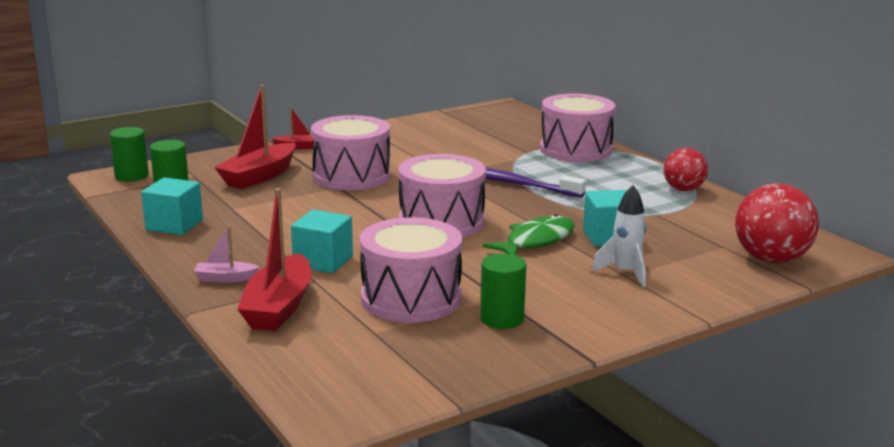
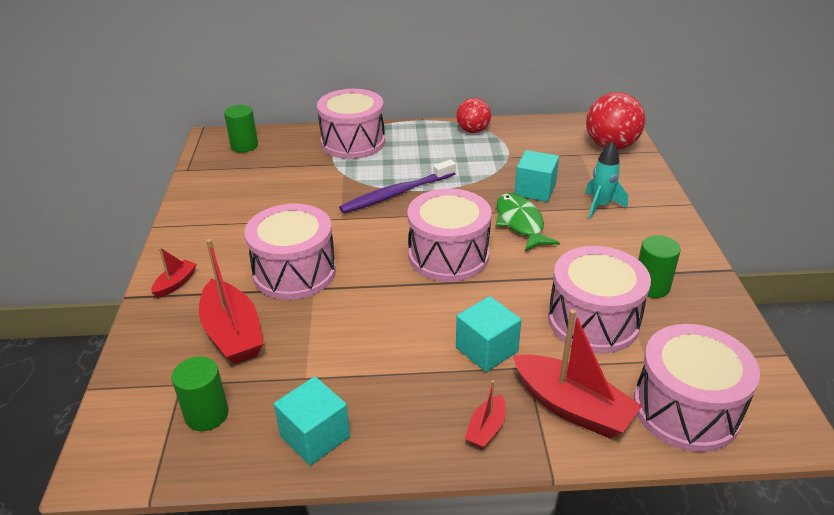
camera: 60 degrees left, 15 degrees up
green cylinder [110,127,149,182] -> green cylinder moved to [224,105,258,152]
pink boat [194,226,259,283] -> red boat [465,380,506,449]
white rocket [592,185,646,287] -> turquoise rocket [585,142,628,219]
none -> pink drum [634,324,760,452]

